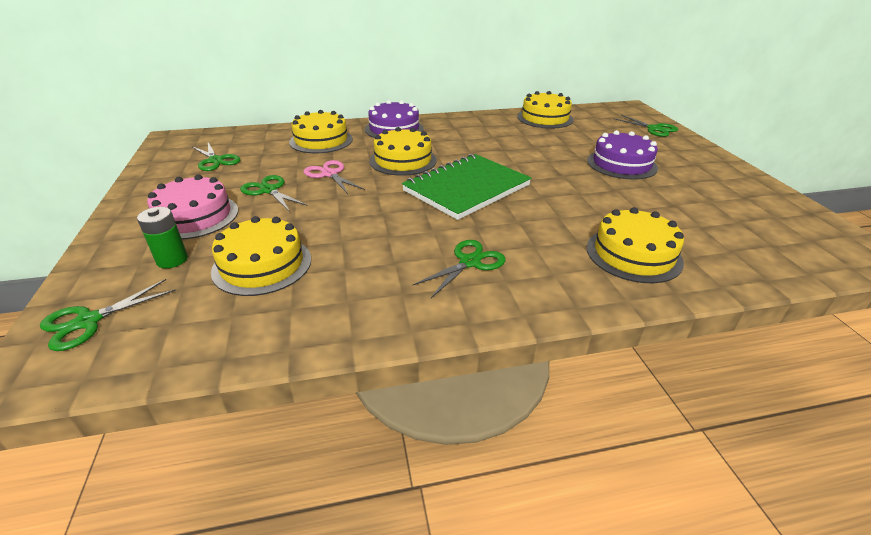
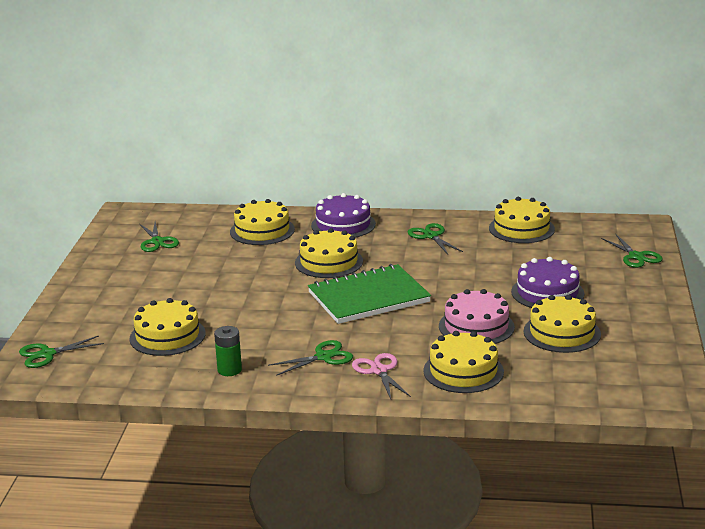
camera: 20 degrees right, 10 degrees down
green battery [137,207,188,268] -> green battery moved to [214,326,242,376]
pink cake [147,174,238,240] -> pink cake moved to [439,289,515,344]
green scissors [240,175,308,212] -> green scissors moved to [408,223,463,254]
pink scissors [303,160,365,194] -> pink scissors moved to [352,353,411,399]
none -> yellow cake [524,295,601,353]

